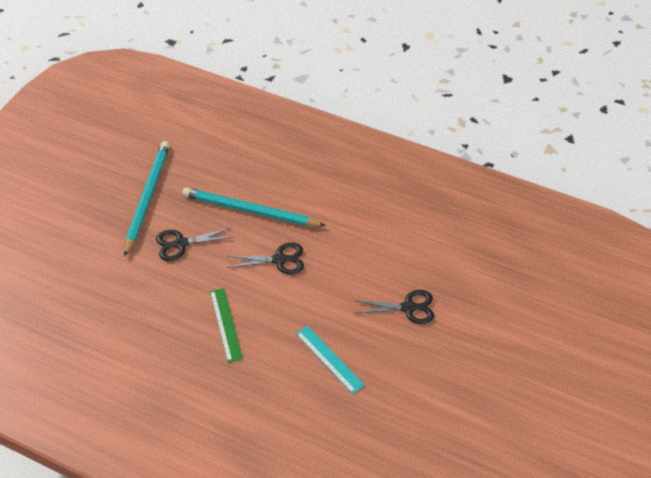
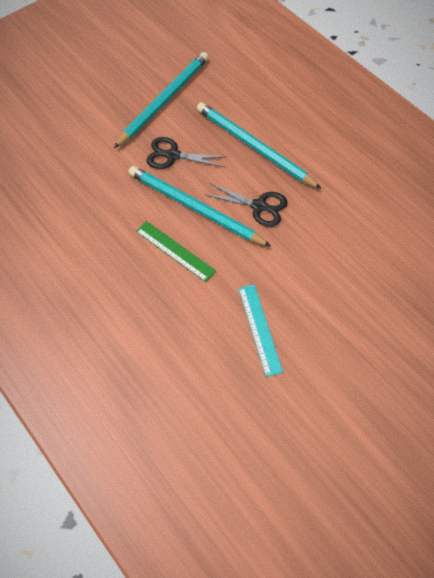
camera: 25 degrees right, 10 degrees up
green ruler [210,288,243,363] -> green ruler turned 60 degrees counterclockwise [136,221,216,282]
black scissors [354,290,434,324] -> none
none -> turquoise pencil [128,166,271,247]

